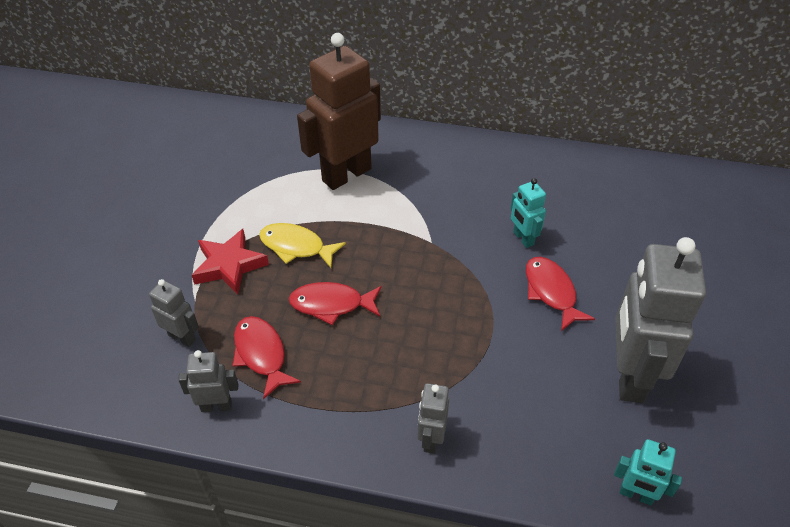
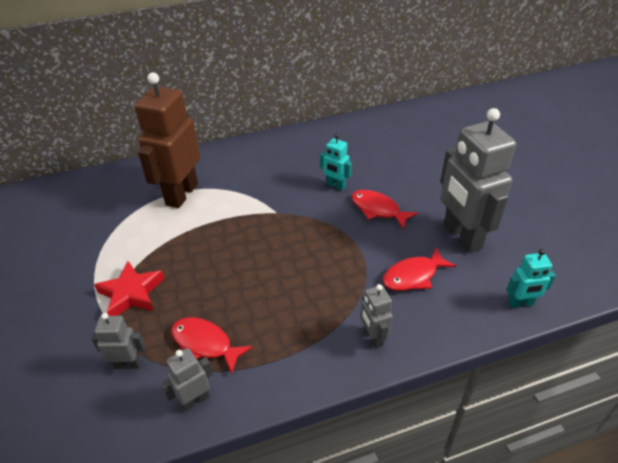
camera: 30 degrees left, 5 degrees down
yellow fish [259,223,346,268] -> none
red fish [289,282,381,325] -> red fish moved to [383,247,456,291]

